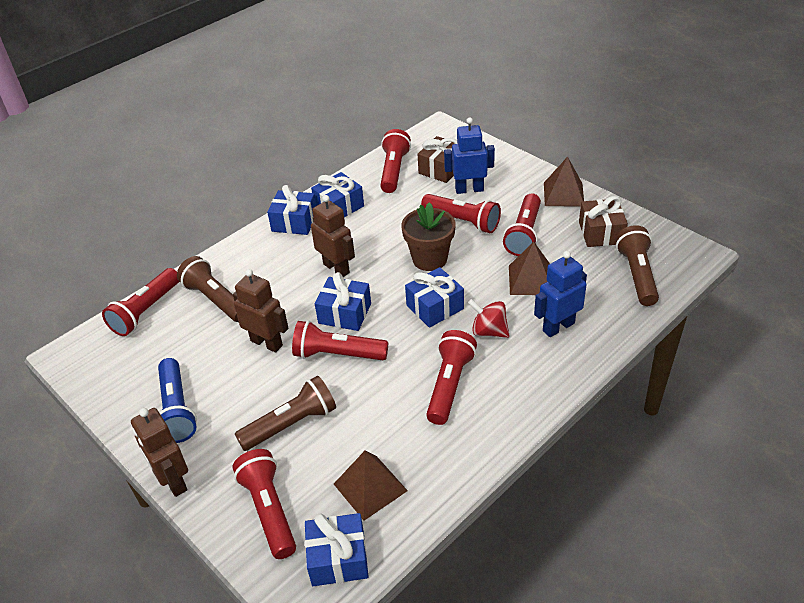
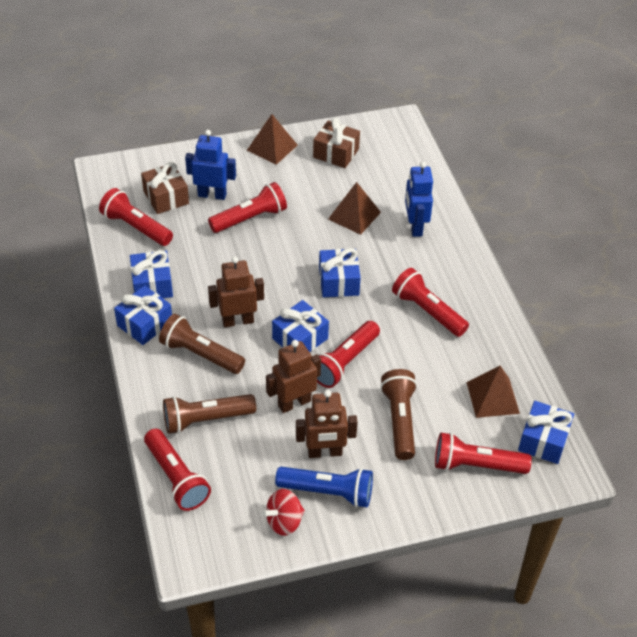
camera: 65 degrees left, 5 degrees up
brown robot [131,408,188,497] -> brown robot moved to [296,390,358,458]
brown flower pot [401,202,456,271] -> none
blue robot [444,117,495,194] -> blue robot turned 75 degrees clockwise [185,130,236,200]
red spinning top [468,299,510,338] -> red spinning top moved to [262,489,305,536]
red flashlight [503,193,541,256] -> none
brown flashlight [616,225,659,306] -> brown flashlight moved to [159,314,245,374]

